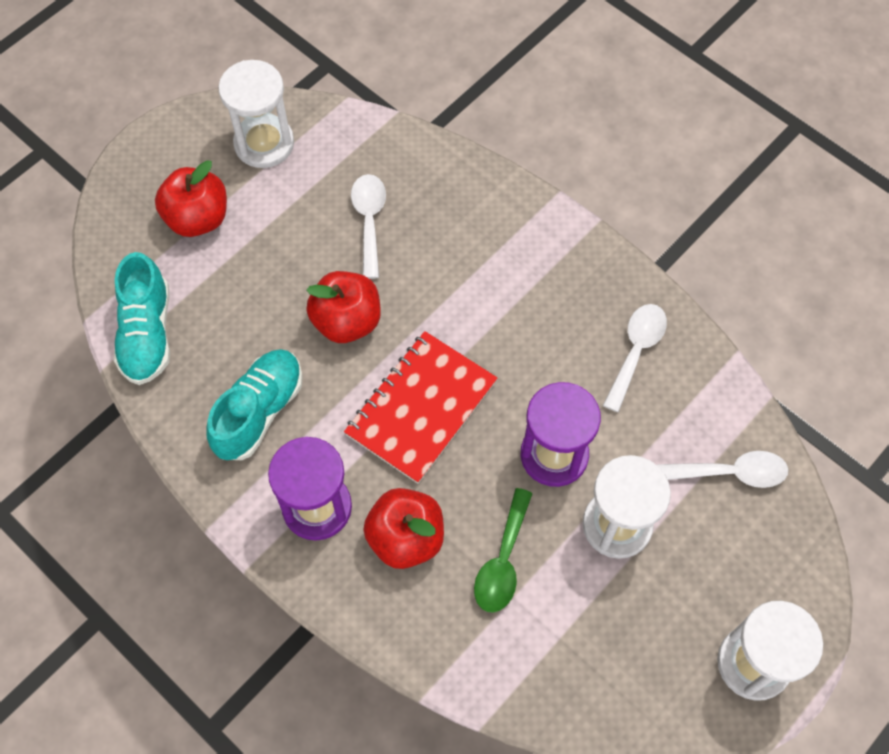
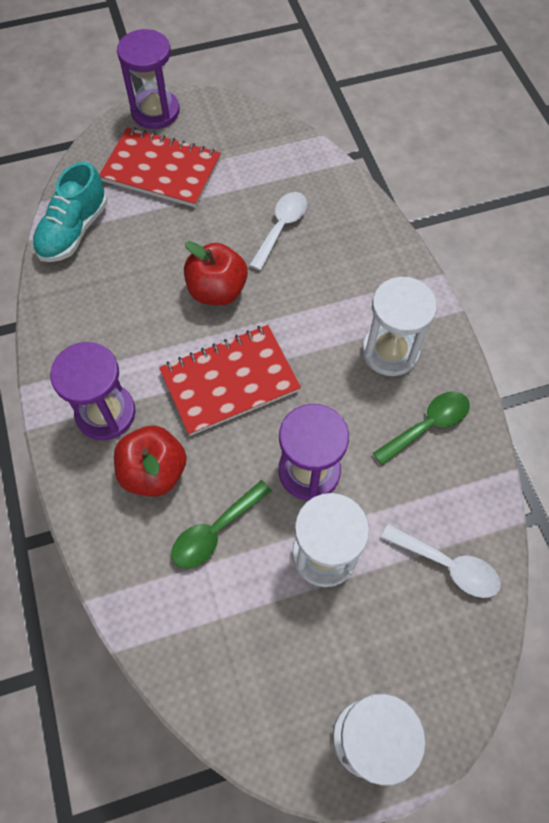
camera: 30 degrees right, 0 degrees up
red apple [155,160,227,237] -> red notebook [99,127,221,207]
turquoise shoe [207,349,303,460] -> none
white hourglass [218,60,294,168] -> white hourglass moved to [362,277,437,376]
white spoon [603,304,667,412] -> green spoon [373,392,470,465]
none -> purple hourglass [117,29,179,129]

